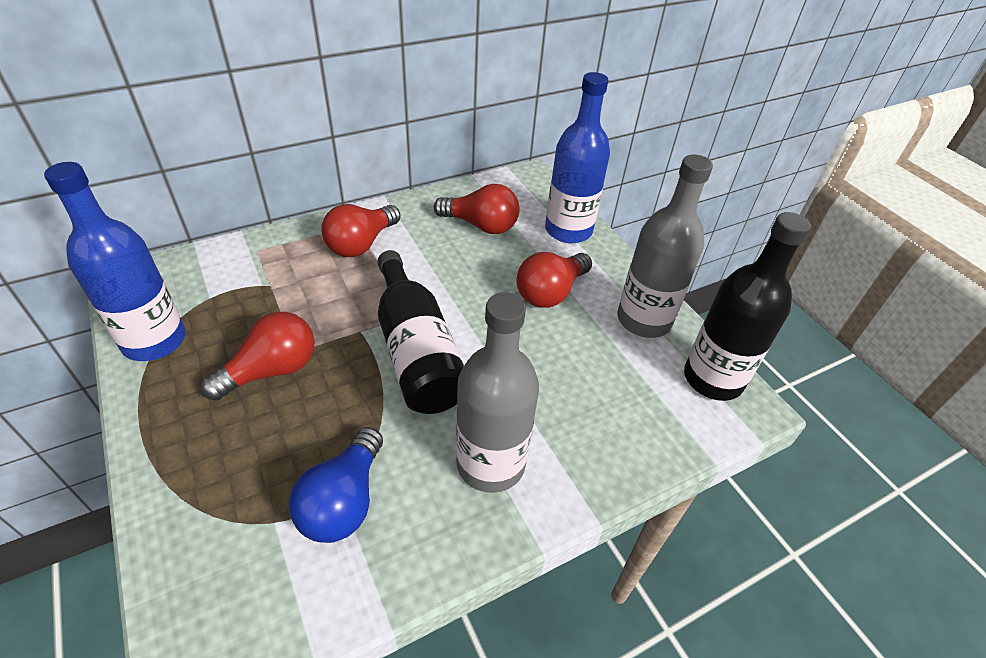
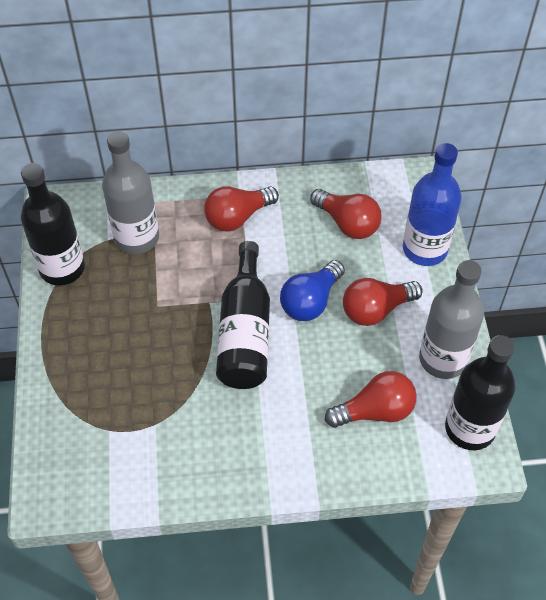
camera: 25 degrees right, 10 degrees up
blue bottle [44,162,186,361] -> black bottle [21,163,85,285]
red light bulb [201,312,315,401] -> red light bulb moved to [325,371,417,428]
blue light bulb [289,427,383,543] -> blue light bulb moved to [280,260,345,321]
grey bottle [456,292,539,493] -> grey bottle moved to [102,131,159,254]

